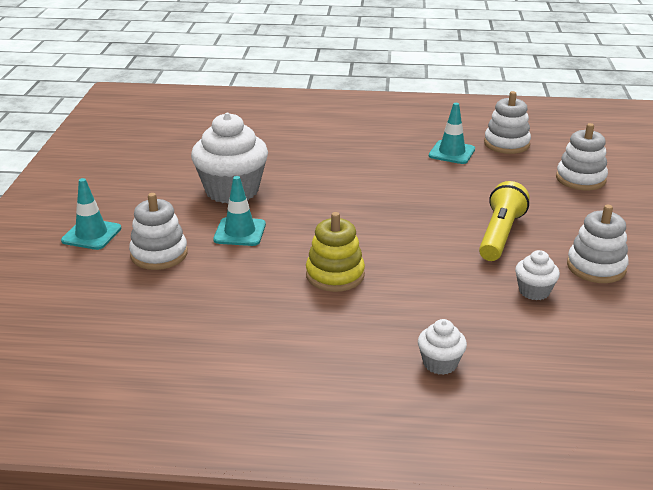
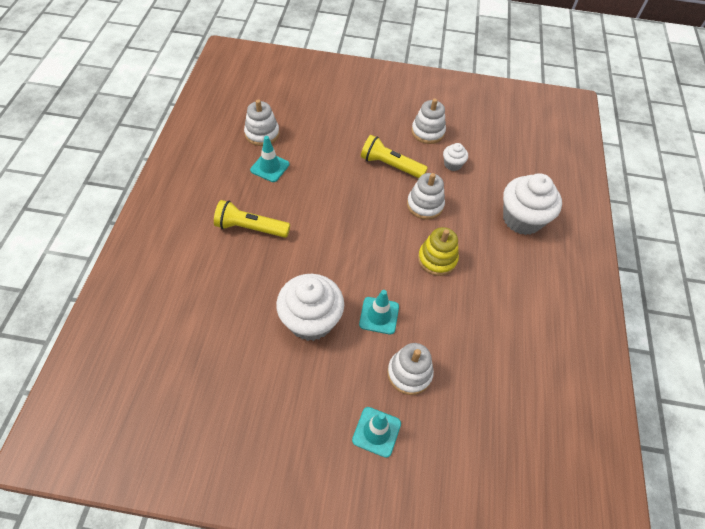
camera: 90 degrees left, 25 degrees up
white cupcake [418,319,467,375] -> white cupcake [503,173,562,235], size x2.09
white stacking toy [556,123,608,190] -> white stacking toy moved to [407,173,445,220]
none -> yellow flashlight [214,200,290,238]

